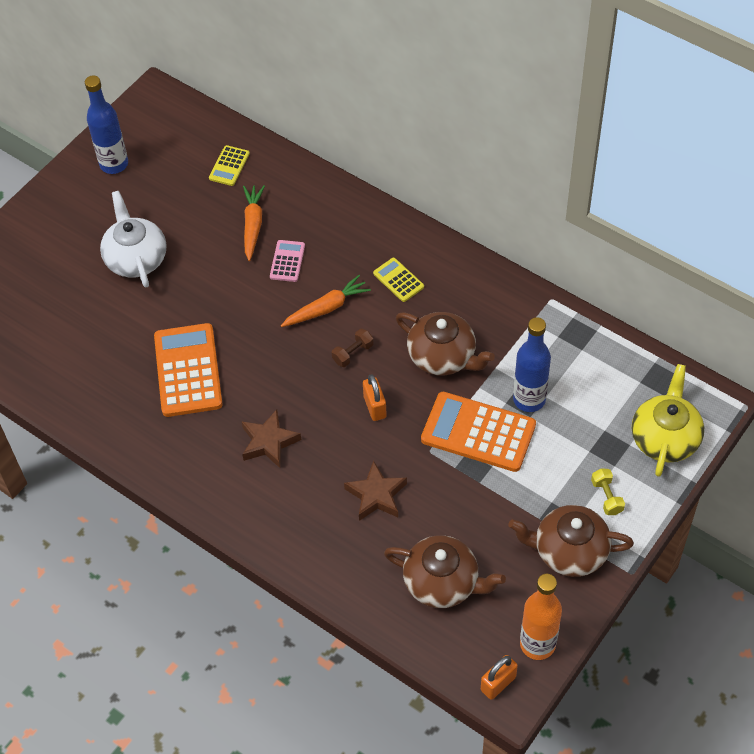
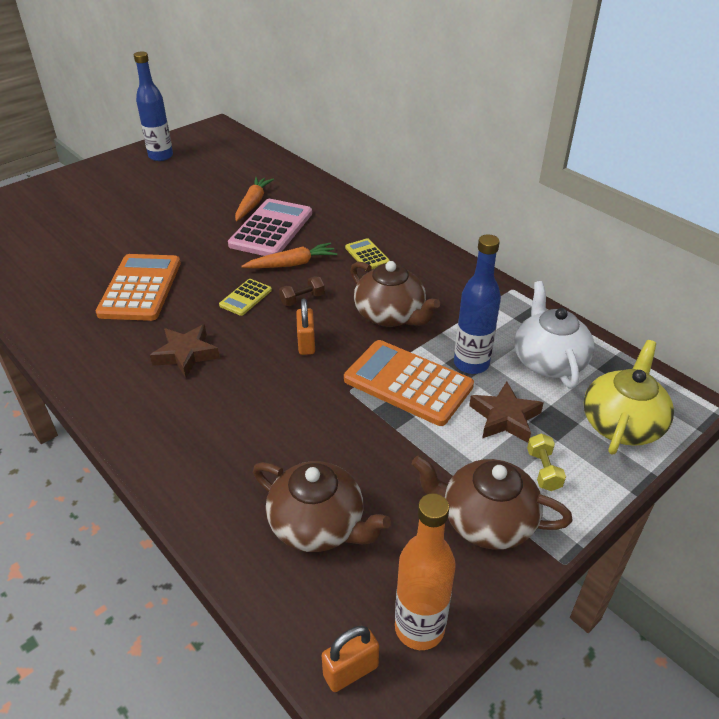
camera: 10 degrees right, 15 degrees down
white teapot [100,191,166,287] -> white teapot moved to [514,281,595,389]
yellow calculator [209,145,250,186] -> yellow calculator moved to [219,279,272,316]
pink calculator [270,240,305,282] -> pink calculator [228,199,312,256], size x2.02
brown star [344,461,407,521] -> brown star moved to [469,381,544,443]

